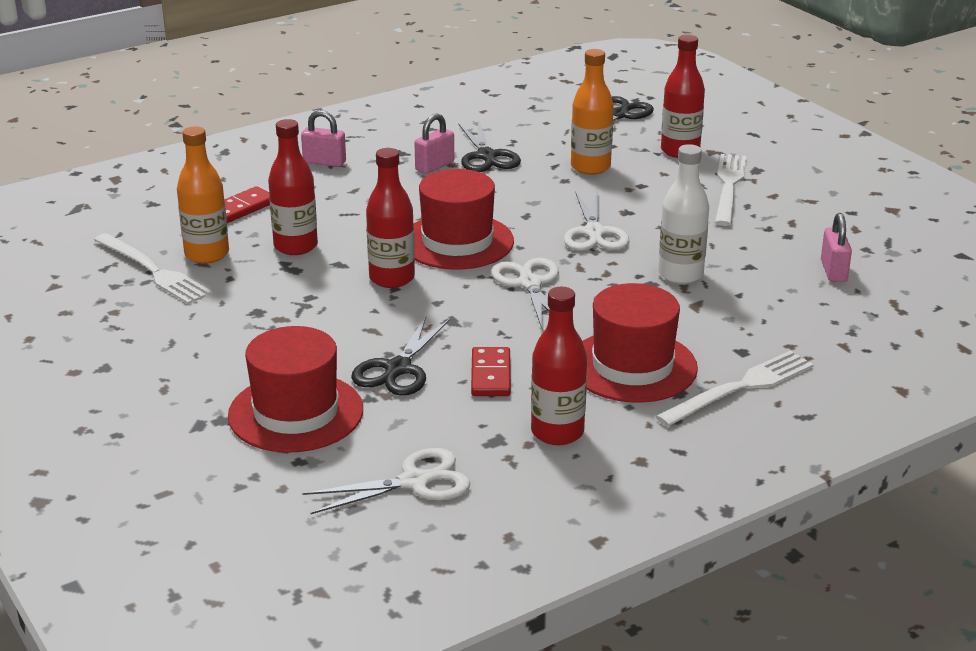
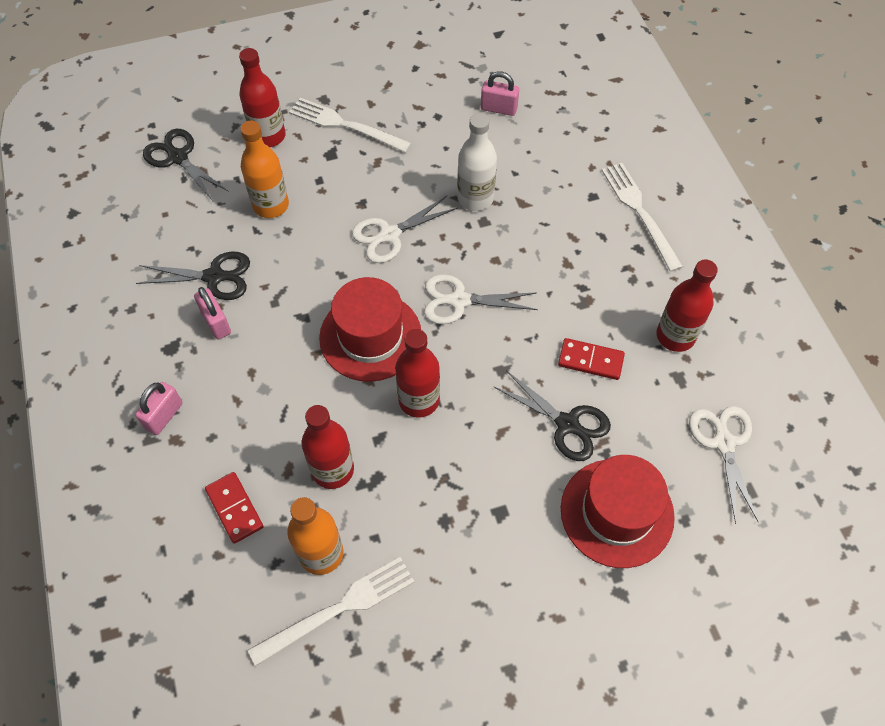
camera: 75 degrees left, 30 degrees up
white scissors [564,190,629,251] -> white scissors turned 135 degrees clockwise [352,196,458,263]
red hat [582,283,698,403] -> none

